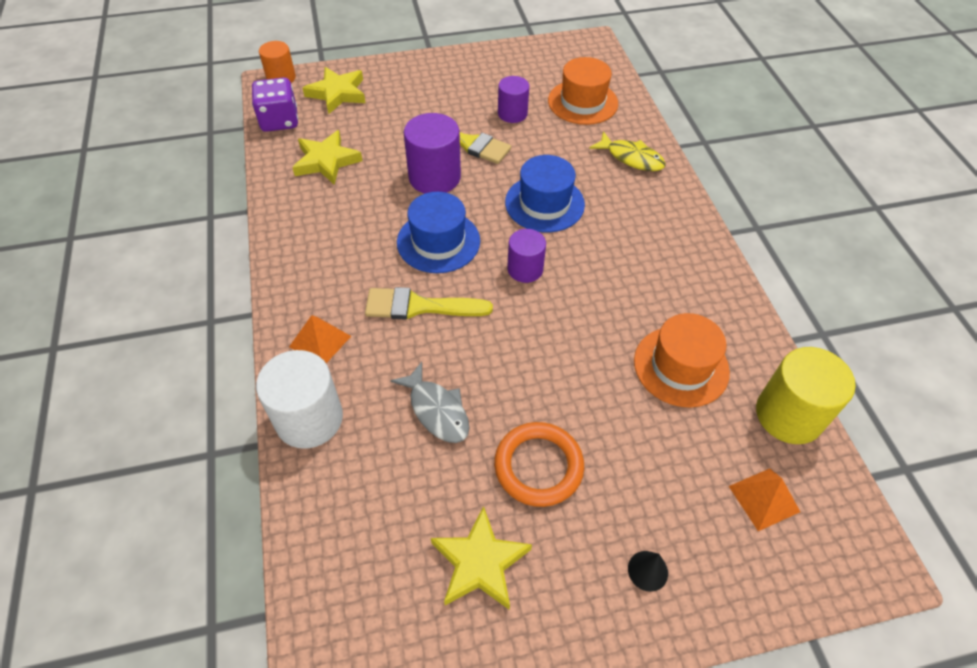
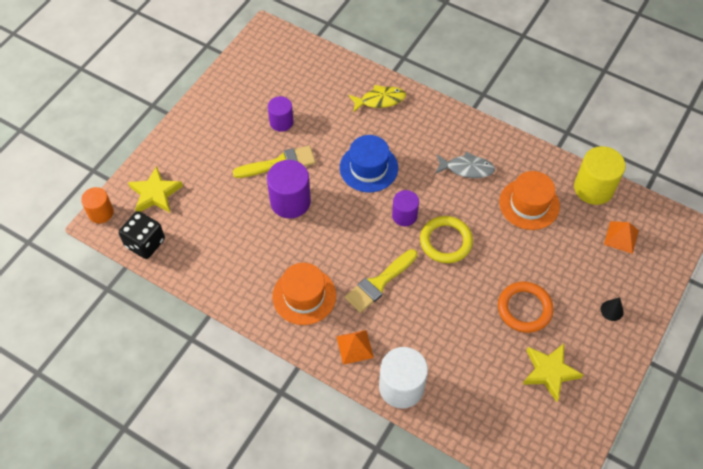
camera: 45 degrees left, 5 degrees up
purple dice [252,77,298,132] -> black dice [119,211,165,259]
yellow star [292,130,362,185] -> none
grey fish [390,362,470,443] -> grey fish moved to [435,151,495,178]
blue hat [397,192,480,273] -> none
orange hat [548,57,618,125] -> orange hat moved to [272,263,336,325]
none -> yellow ring [420,216,473,263]

